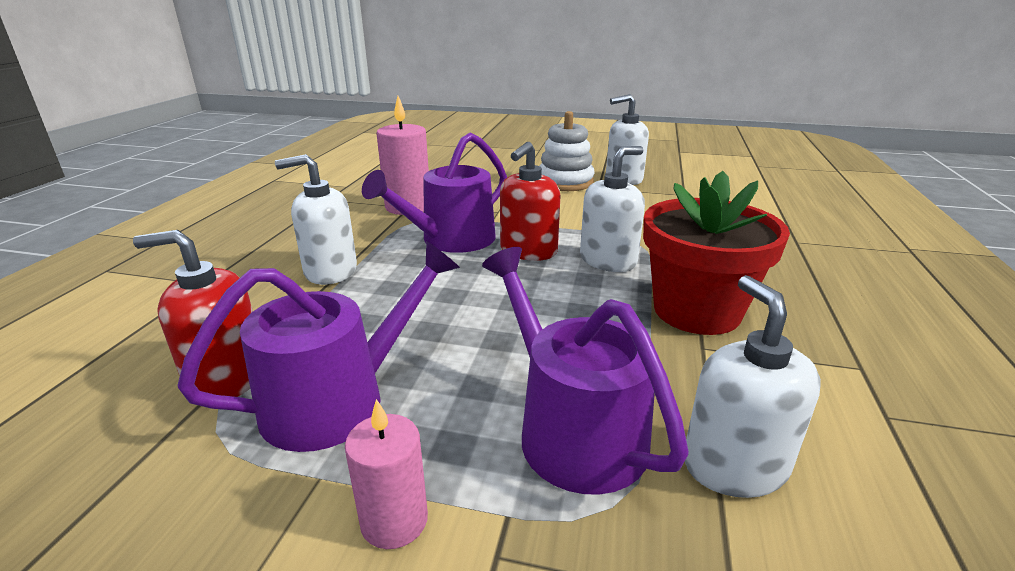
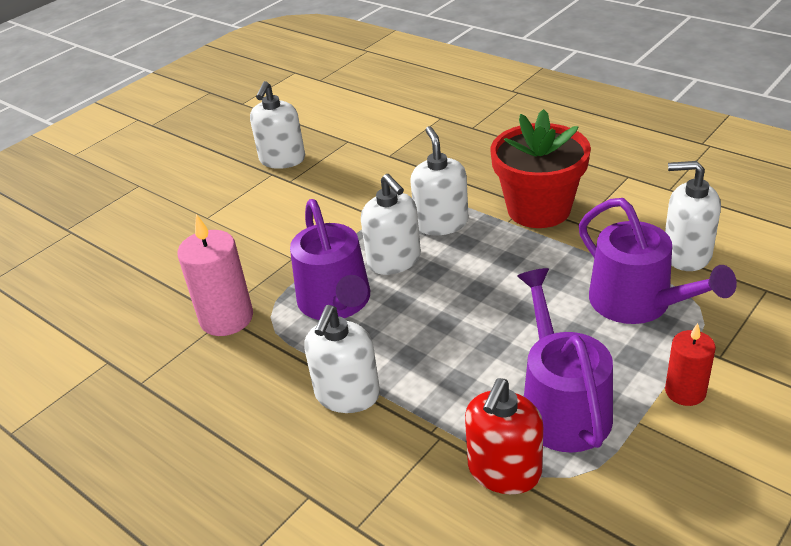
camera: 60 degrees left, 10 degrees up
pink candle [345,399,428,549] -> red candle [665,323,716,406]
purple watering can [482,247,689,495] -> purple watering can turned 120 degrees counterclockwise [579,198,737,324]
red soap dispenser [500,142,561,261] -> white soap dispenser [361,174,421,275]
white stacking toy [539,111,595,191] -> none

